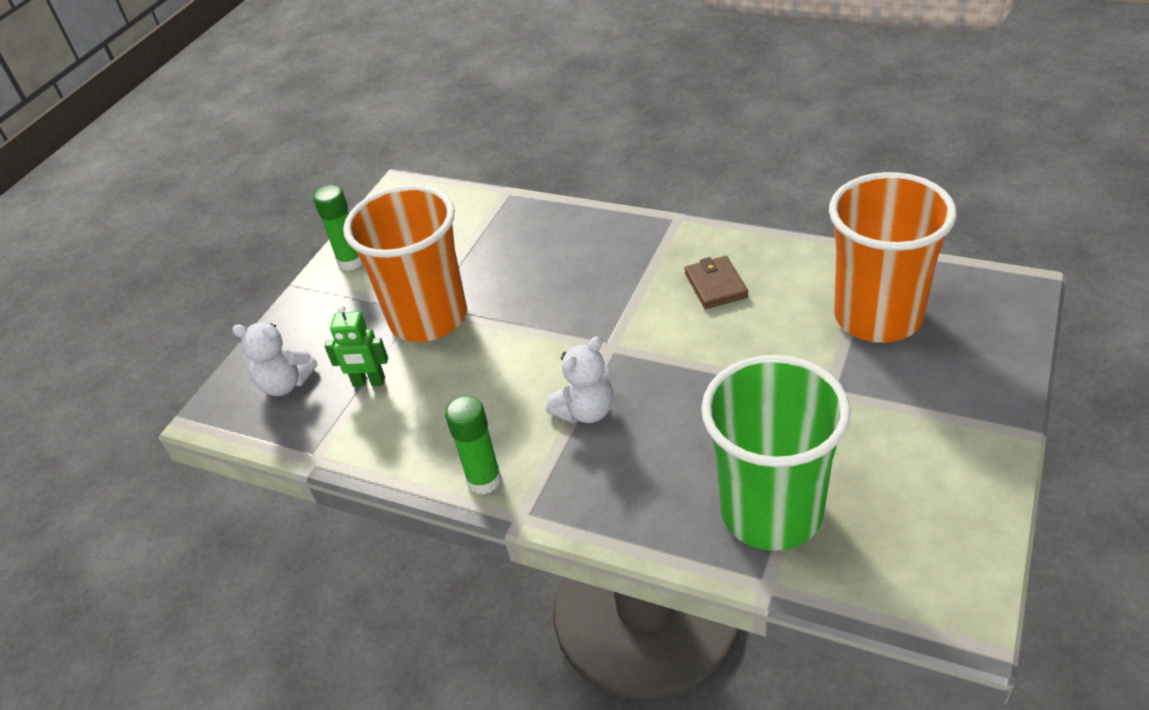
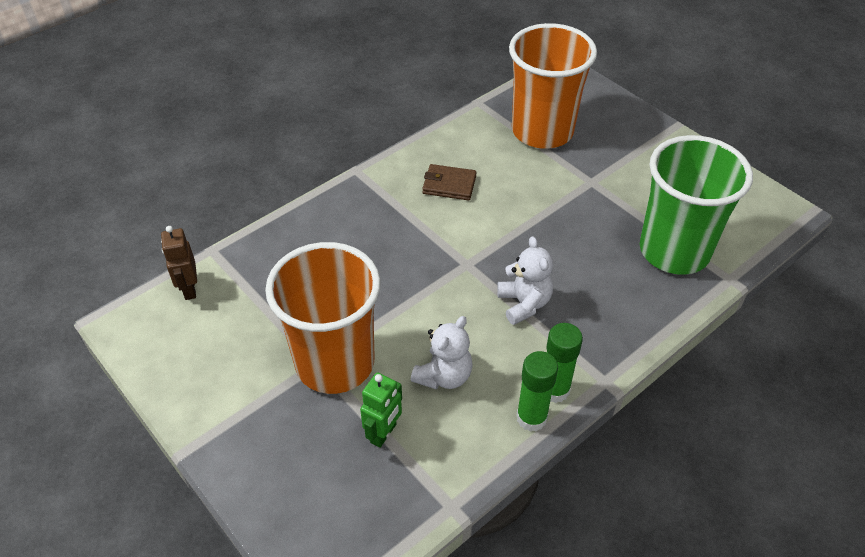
camera: 70 degrees left, 5 degrees up
white teddy bear [232,323,317,396] -> white teddy bear moved to [411,316,473,390]
green glue stick [313,185,363,271] -> green glue stick moved to [516,351,558,432]
none -> brown robot [161,226,197,300]

